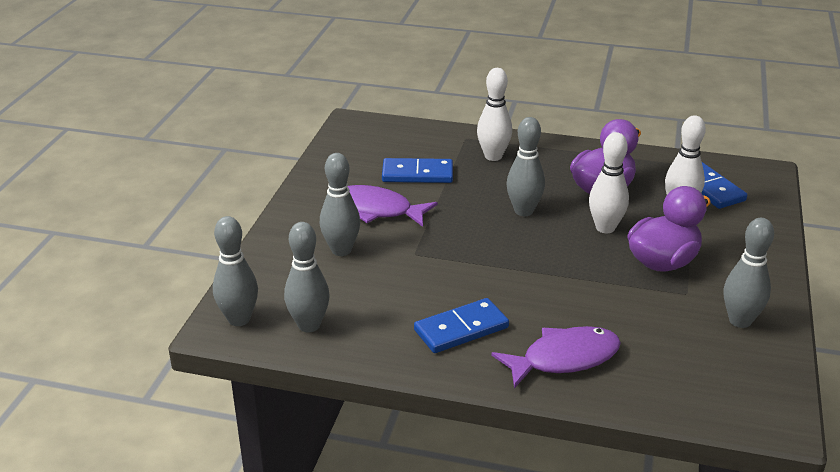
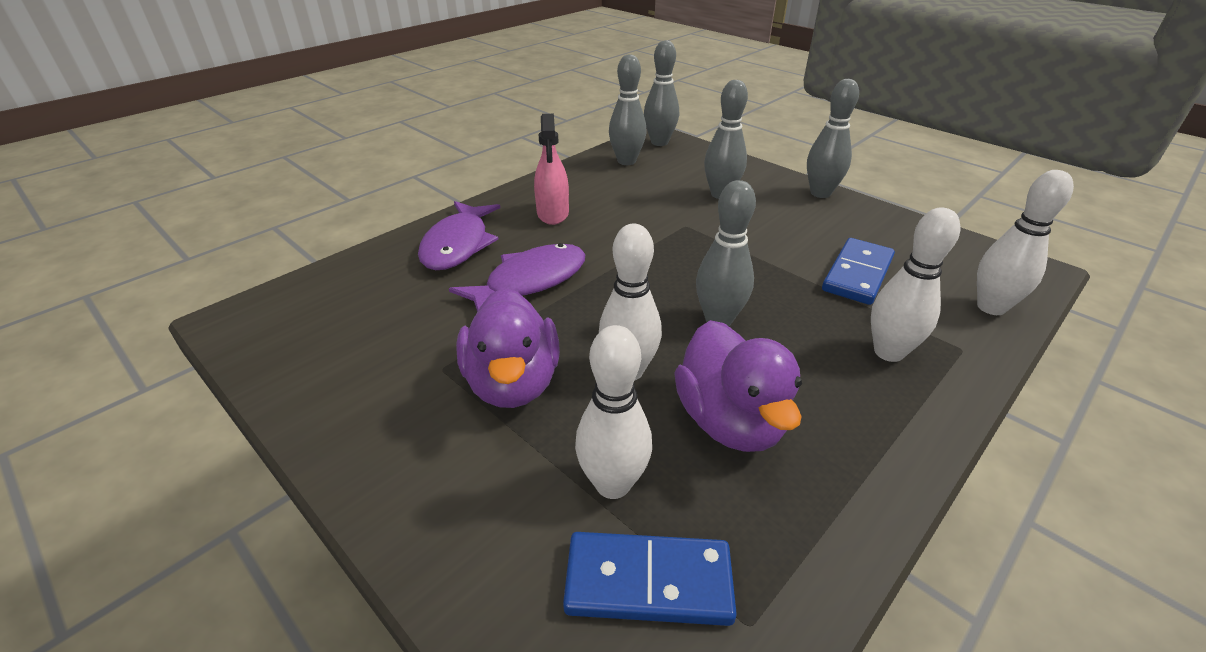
camera: 120 degrees right, 5 degrees up
purple fish [348,185,438,227] -> purple fish moved to [449,243,586,312]
blue domino [414,298,509,353] -> pink spray bottle [534,114,569,225]
grey bowling pin [724,218,774,328] -> grey bowling pin moved to [807,79,859,198]
none -> white bowling pin [977,170,1074,315]

